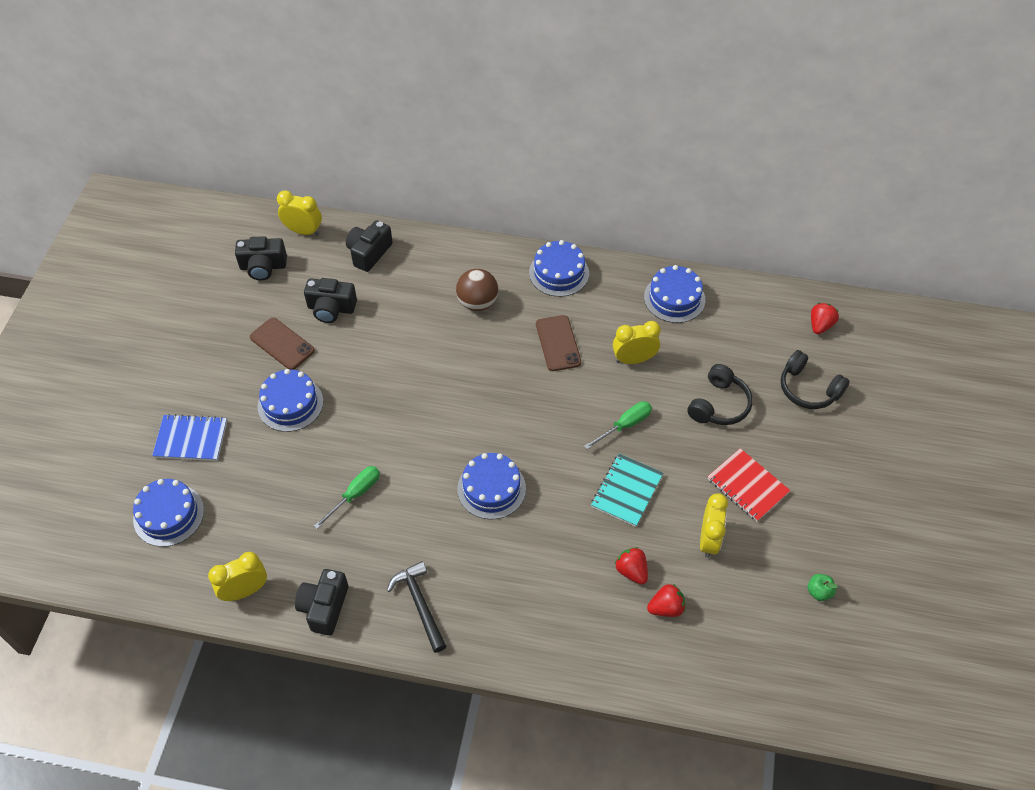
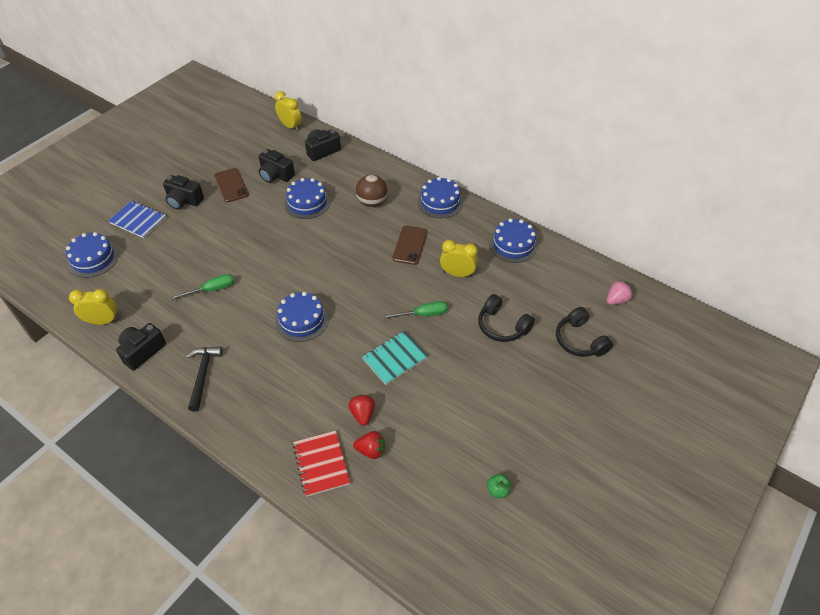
camera: 25 degrees right, 5 degrees down
black camera [235,236,287,281] -> black camera moved to [163,175,204,210]
blue cake [257,369,323,432] -> blue cake moved to [284,178,330,219]
black headphones [688,364,753,425] -> black headphones turned 75 degrees clockwise [478,294,535,342]
yellow clock [700,493,728,558] -> none
red notebook [708,448,791,522] -> red notebook moved to [293,430,350,497]
red strawberry [811,303,839,334] -> pink strawberry [607,281,633,305]

